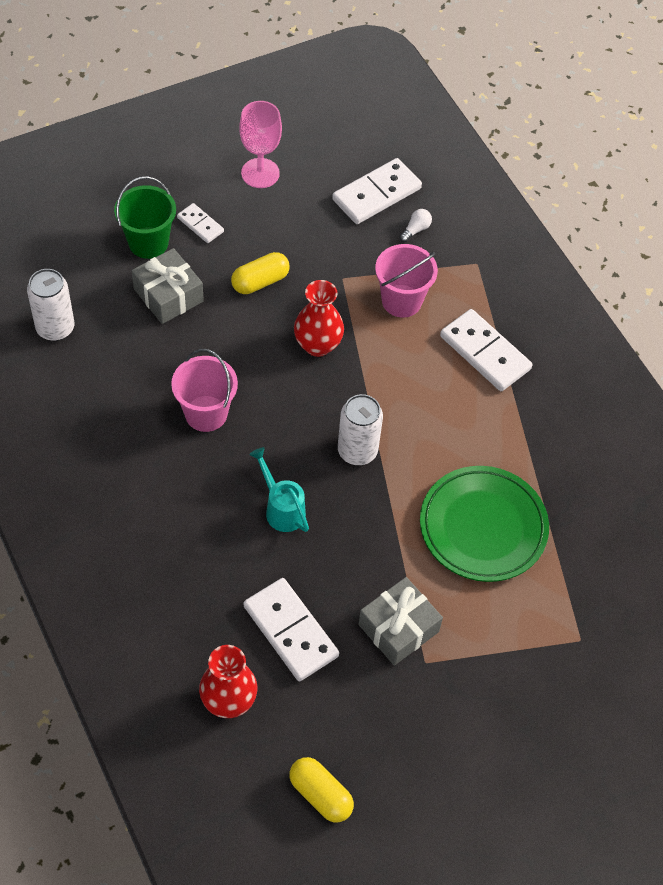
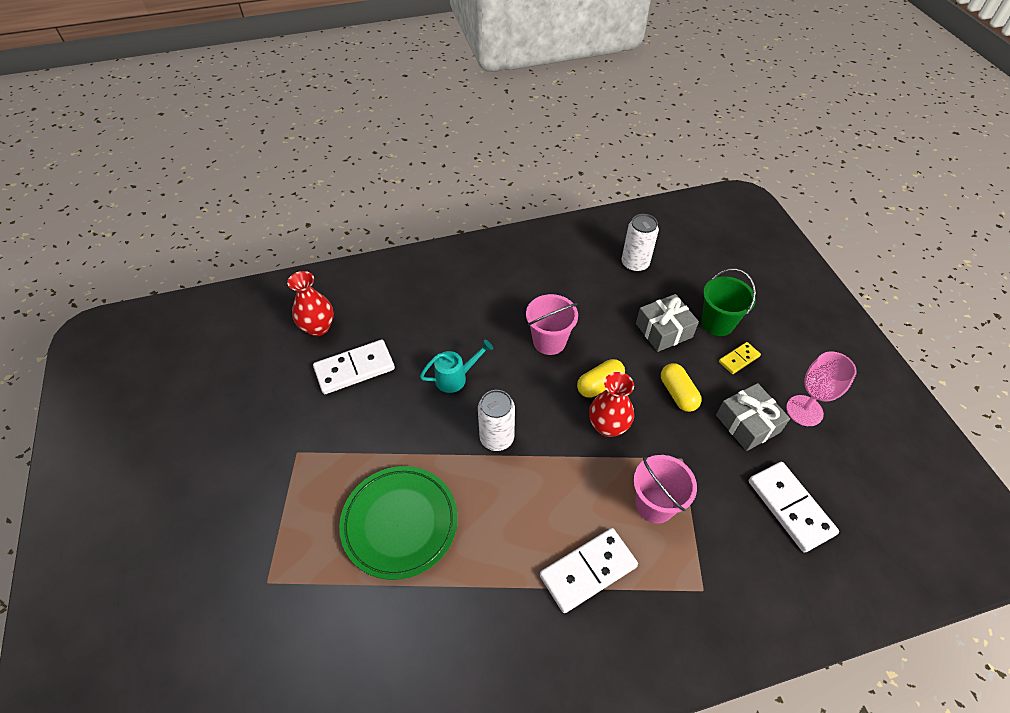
camera: 105 degrees right, 5 degrees down
white domino [177,203,224,243] -> yellow domino [719,342,761,374]
yellow capsule [289,757,354,822] -> yellow capsule moved to [577,359,625,398]
grey gift [358,577,443,666] -> grey gift moved to [716,383,790,451]
white light bulb [399,209,432,242] -> none

